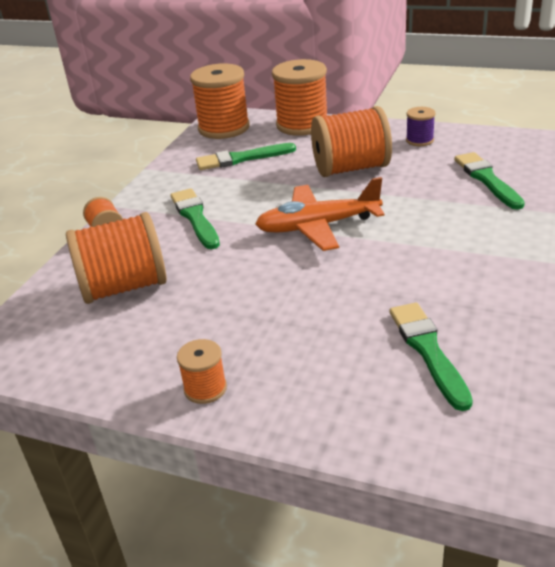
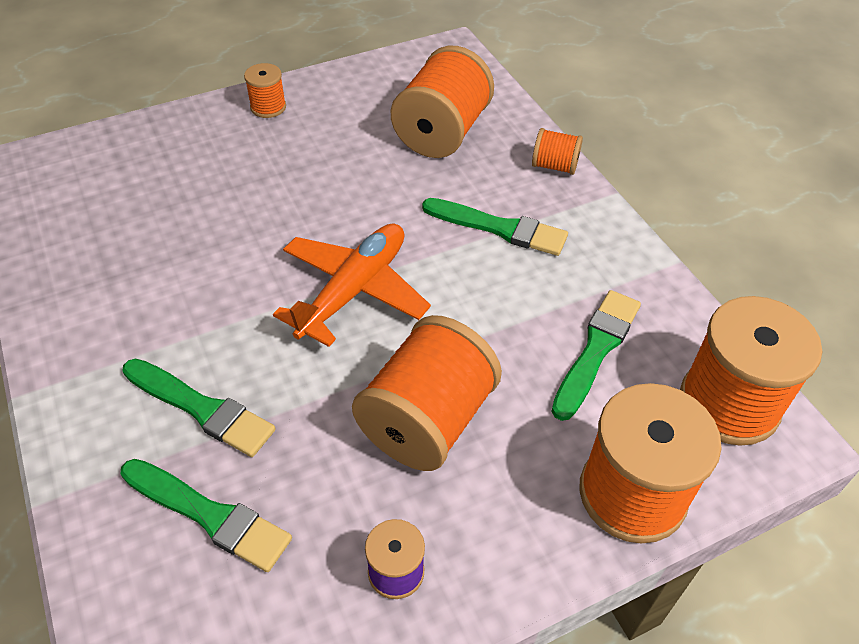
camera: 130 degrees right, 15 degrees up
green brush [390,303,473,411] -> green brush moved to [122,358,276,457]

